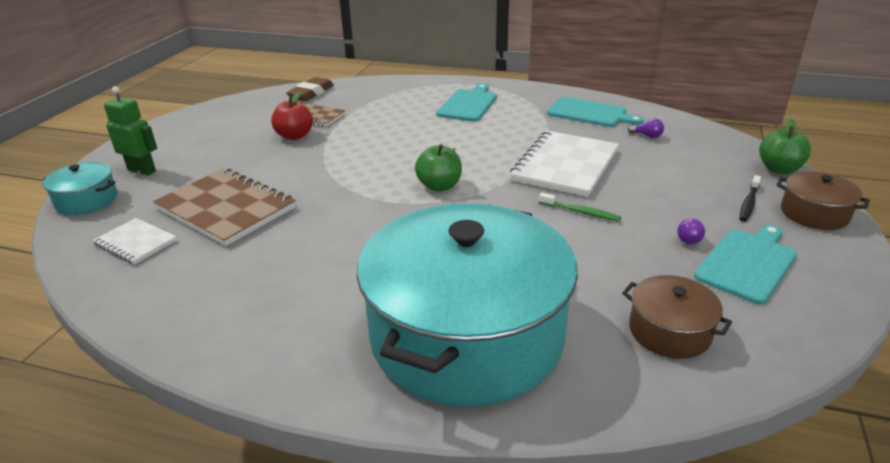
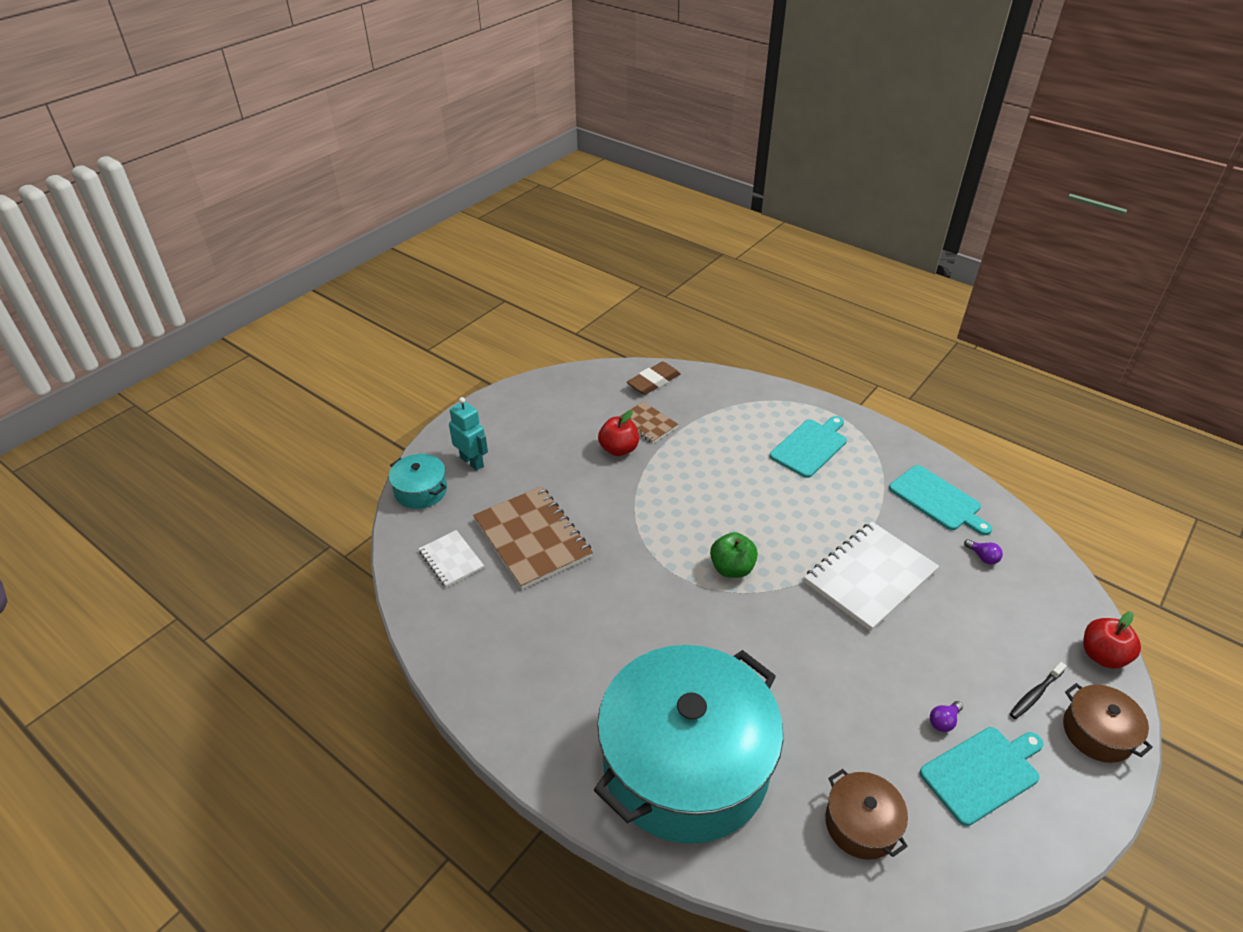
camera: 20 degrees right, 10 degrees up
green robot [104,86,157,175] -> turquoise robot [449,397,488,471]
green toothbrush [539,193,621,222] -> none
green apple [759,119,811,174] -> red apple [1083,612,1141,669]

